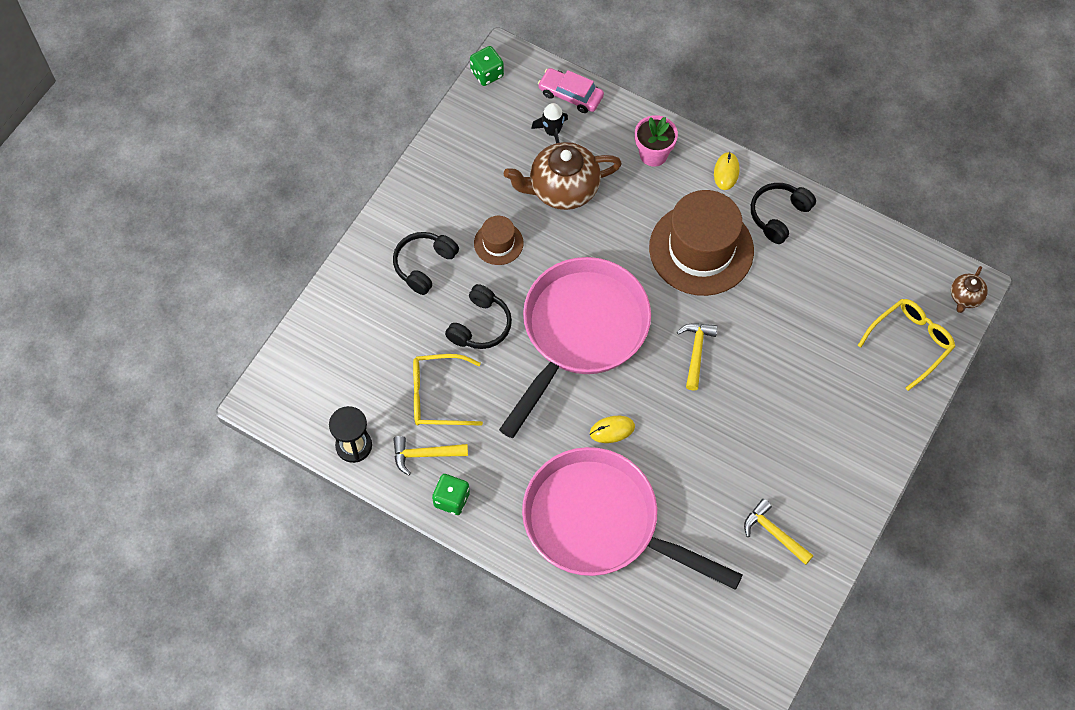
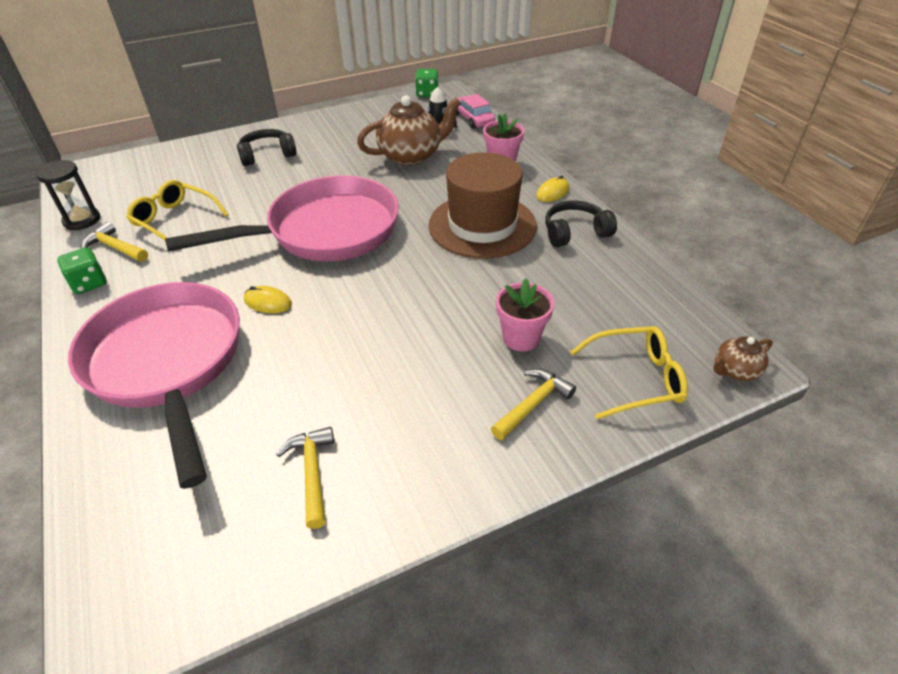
camera: 35 degrees right, 20 degrees down
black headphones [445,284,512,349] -> none
brown hat [474,216,523,265] -> none
brown teapot [504,142,622,210] -> brown teapot turned 135 degrees clockwise [357,95,461,166]
yellow hammer [677,323,718,391] -> yellow hammer moved to [491,369,576,440]
none -> pink flower pot [496,278,554,351]

